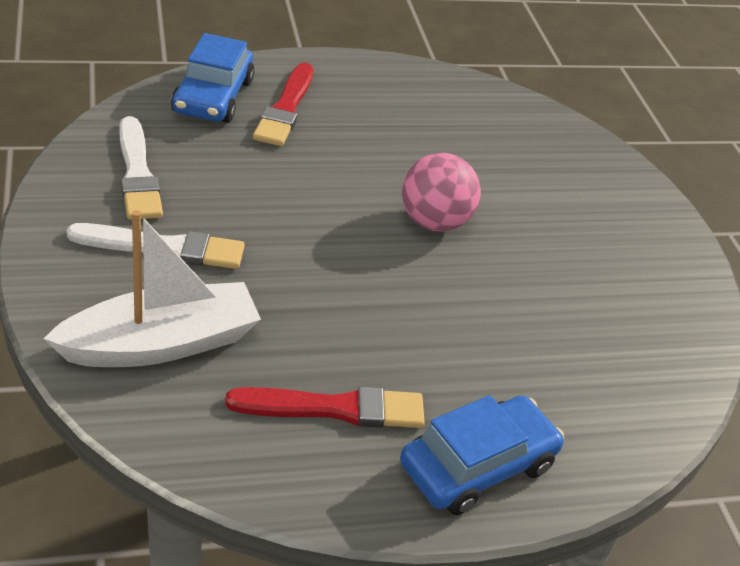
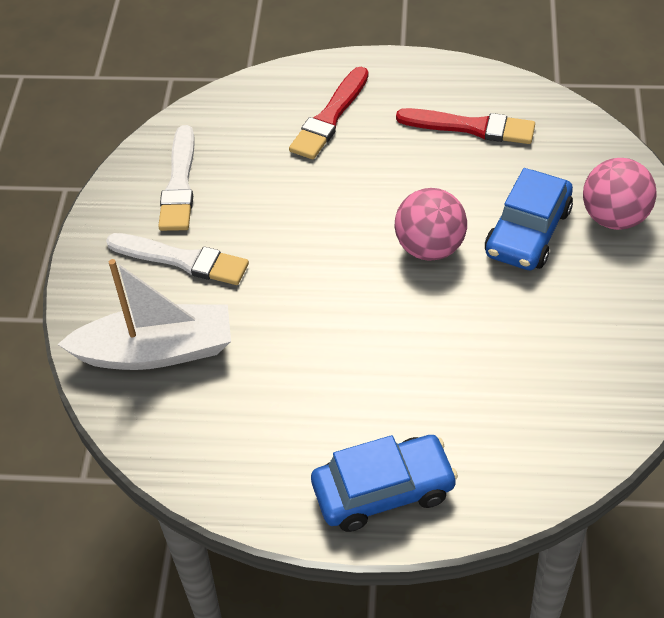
camera: 25 degrees right, 10 degrees up
blue car [171,33,255,123] -> blue car moved to [485,168,573,270]
red brush [225,386,425,428] -> red brush moved to [396,108,535,144]
none -> pink ball [583,158,657,230]

